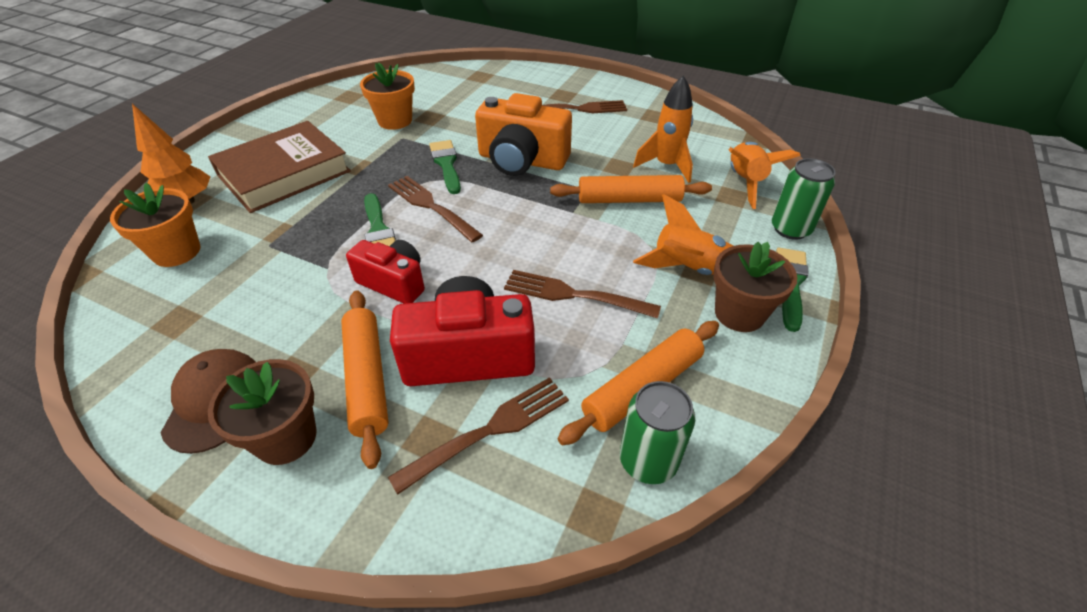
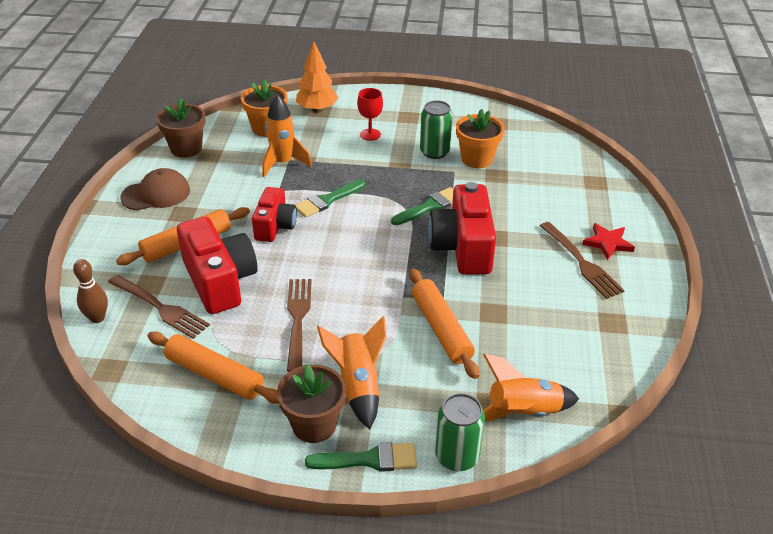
camera: 70 degrees right, 5 degrees down
brown book [208,121,351,213] -> red goblet [357,88,383,141]
brown flower pot [208,359,317,465] -> brown flower pot moved to [156,98,206,158]
brown fork [388,176,483,242] -> none
orange camera [475,93,572,176] -> red camera [428,182,496,275]
green can [620,381,695,484] -> green can moved to [420,100,453,159]
orange rocket [633,76,693,183] -> orange rocket moved to [262,94,312,177]
none -> brown bowling pin [73,259,108,323]
none -> red star [582,223,635,260]

